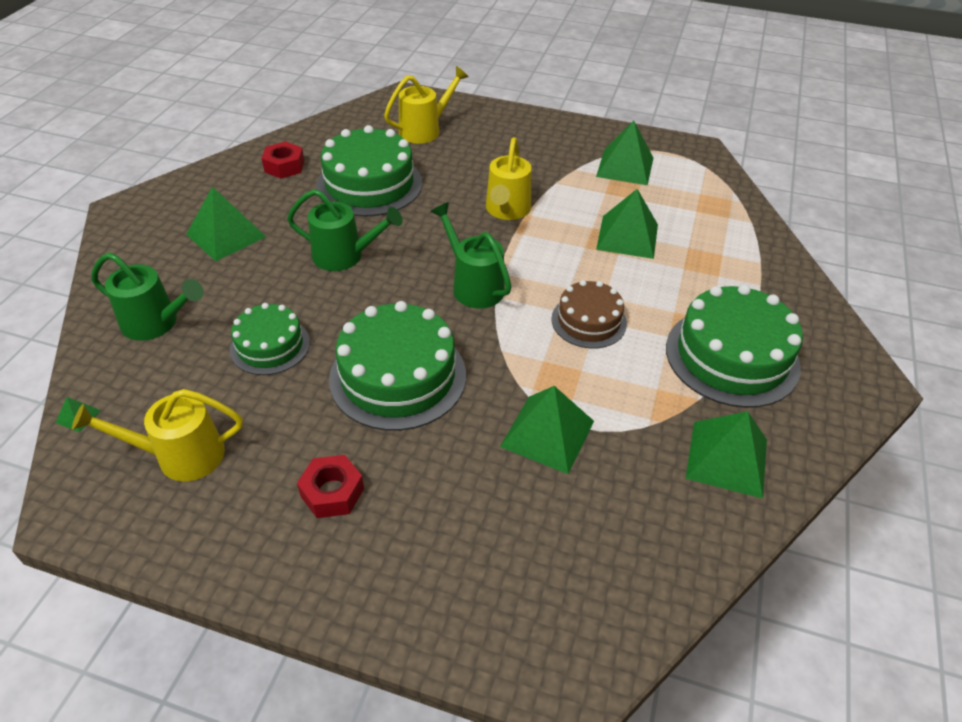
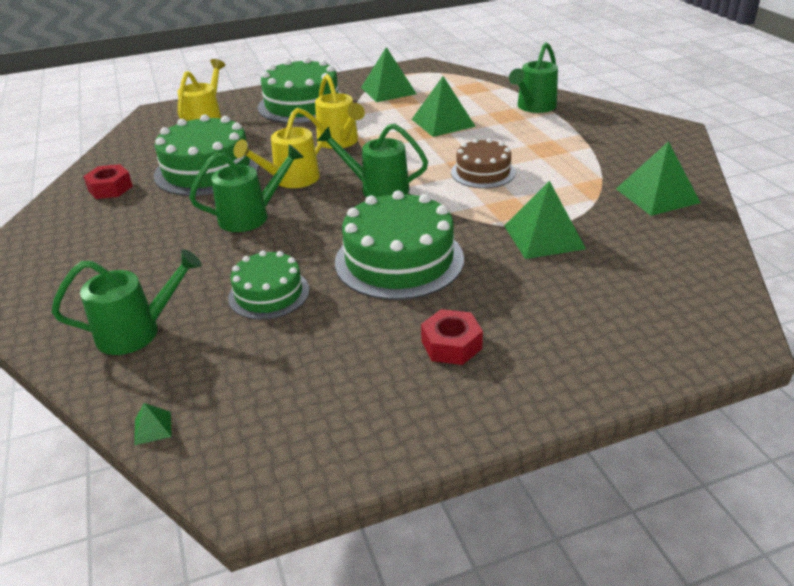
camera: 35 degrees left, 10 degrees down
yellow watering can [72,389,243,481] -> yellow watering can moved to [233,108,325,188]
green pyramid [186,187,266,261] -> none
green cake [666,284,803,408] -> green cake moved to [258,57,341,123]
none -> green watering can [509,42,558,113]

